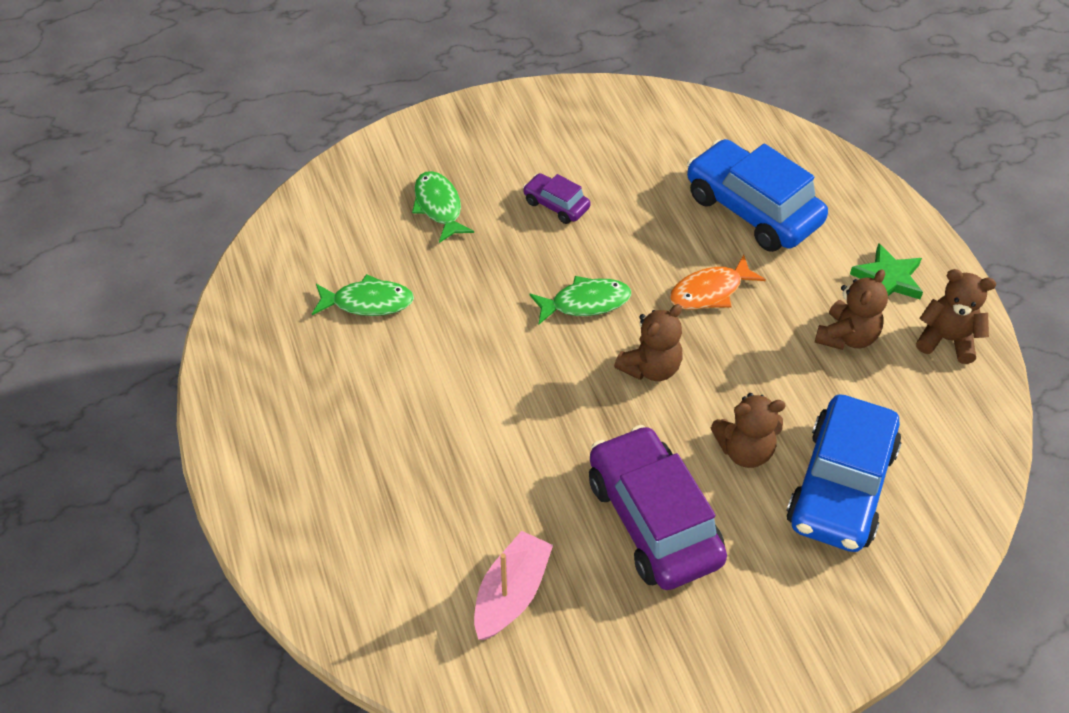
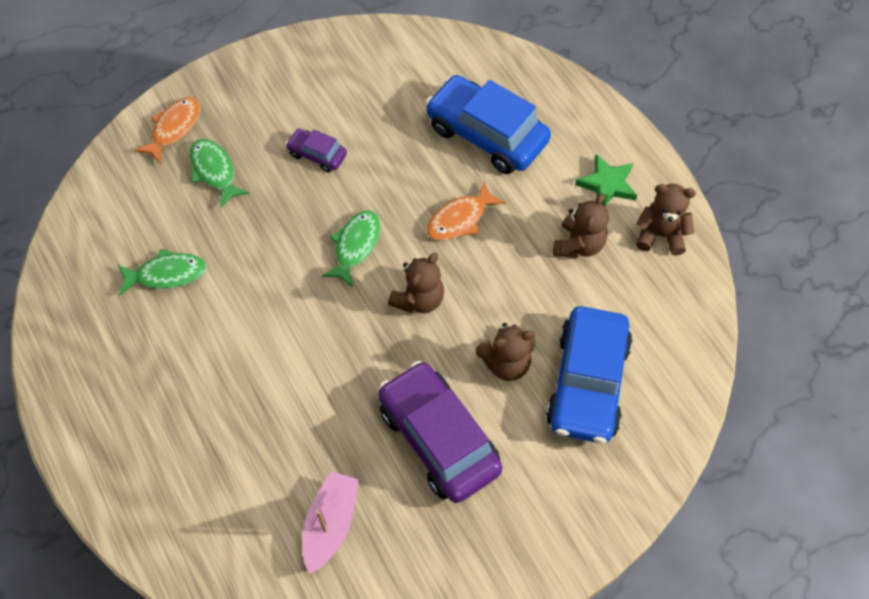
camera: 10 degrees left, 10 degrees up
green fish [530,276,631,324] -> green fish turned 45 degrees counterclockwise [322,210,380,288]
none -> orange fish [134,97,201,164]

